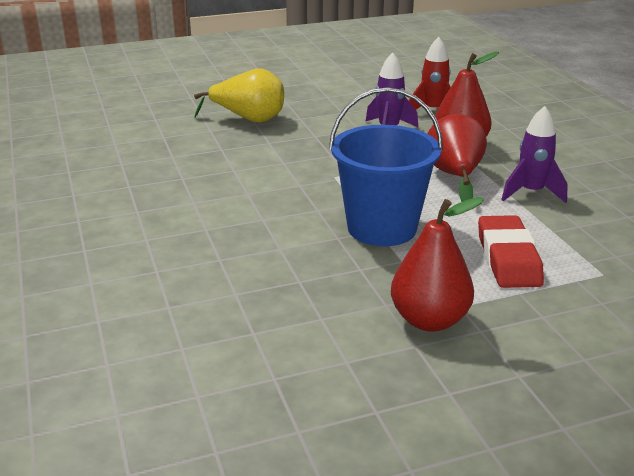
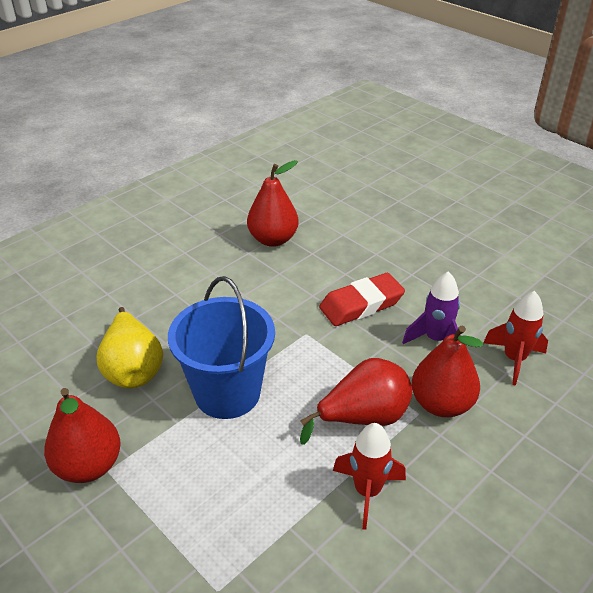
camera: 65 degrees right, 10 degrees up
yellow pear [194,68,284,123] -> yellow pear moved to [96,307,163,388]
red eraser [478,215,544,288] -> red eraser moved to [319,273,405,326]
purple rocket [501,106,568,203] -> red rocket [333,423,406,530]
none -> red pear [247,160,299,247]

